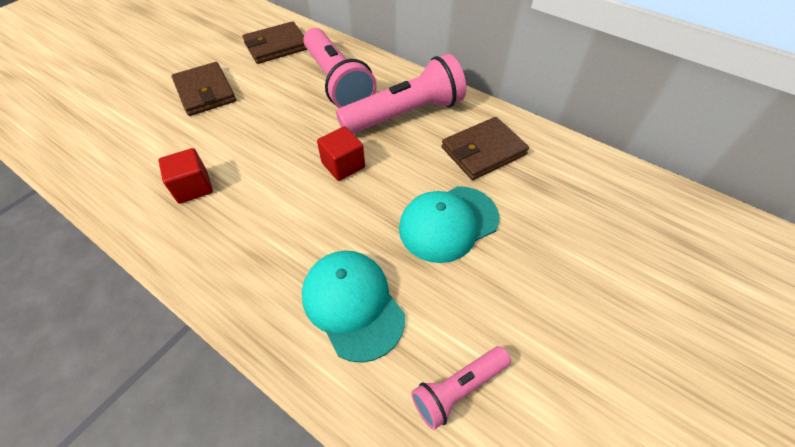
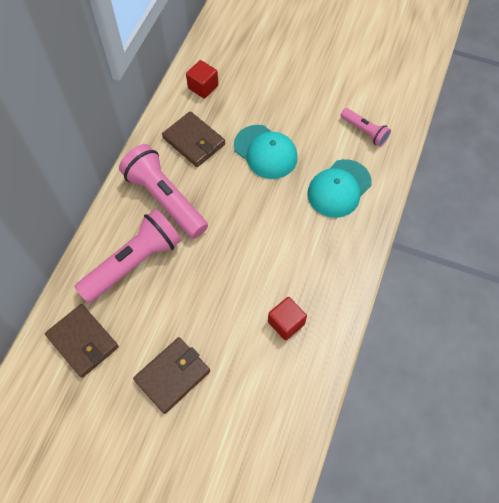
camera: 105 degrees left, 10 degrees up
red cube [317,126,365,181] -> red cube moved to [186,60,218,99]

